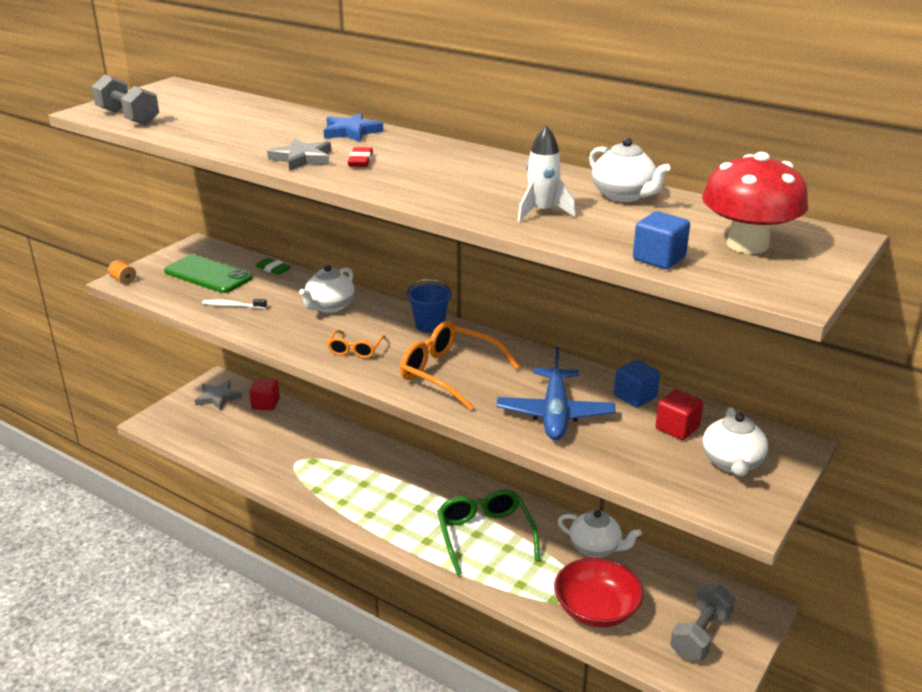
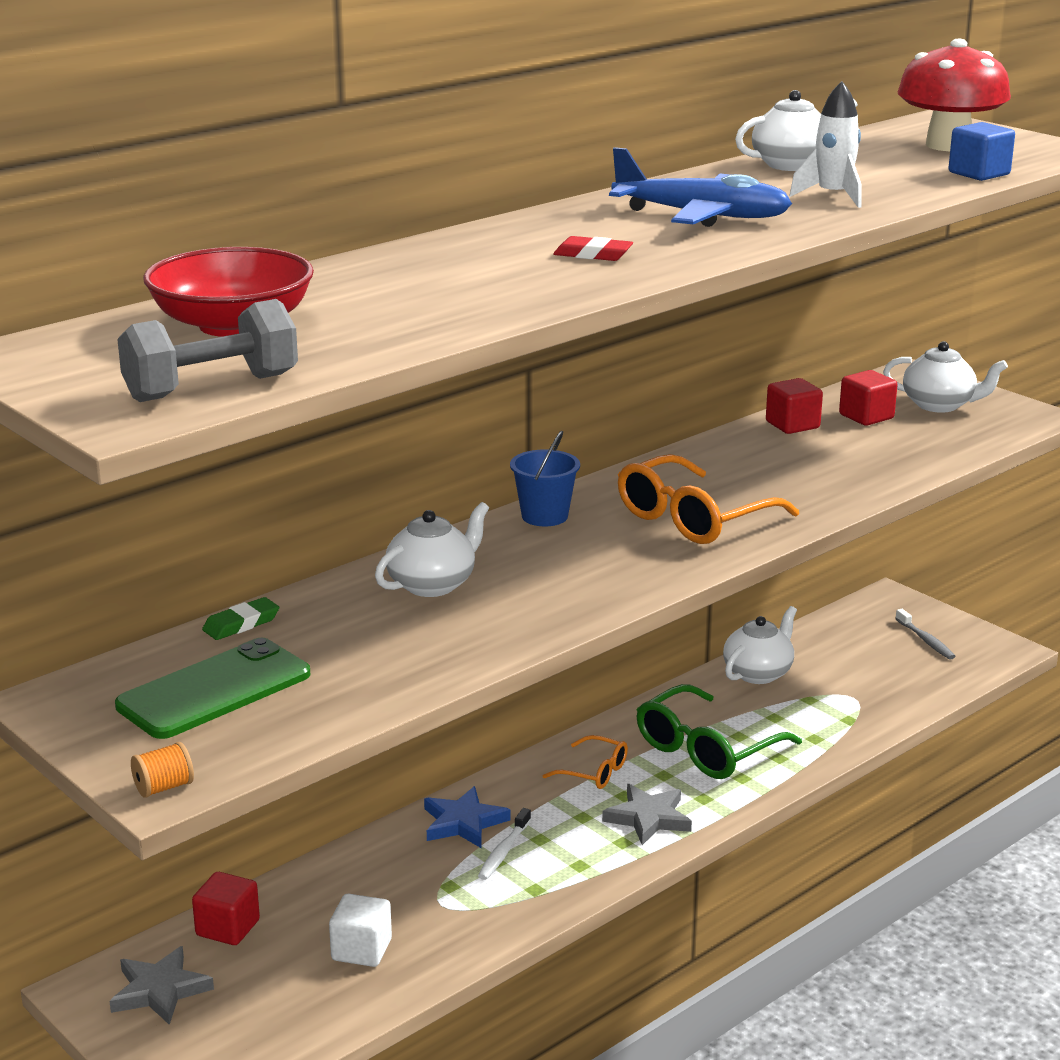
camera: 75 degrees left, 5 degrees down
white toothbrush [202,299,267,309] -> white toothbrush moved to [478,808,531,880]
grey star [267,138,331,171] -> grey star moved to [602,784,692,845]
white teapot [299,265,355,313] -> white teapot turned 90 degrees counterclockwise [375,502,489,597]
blue star [324,113,384,142] -> blue star moved to [424,786,511,848]
orange glasses [327,330,386,358] -> orange glasses moved to [543,735,628,789]
green glasses [437,489,540,575] -> green glasses turned 45 degrees counterclockwise [636,684,802,779]
blue plane [497,347,616,440] -> blue plane moved to [609,147,792,227]
red bowl [554,558,644,628] -> red bowl moved to [143,247,314,337]
blue cube [614,360,660,408] -> red cube [766,378,823,434]
grey dumbbell [670,584,735,661] -> grey toothbrush [895,609,955,660]
none -> white cube [329,894,392,967]

